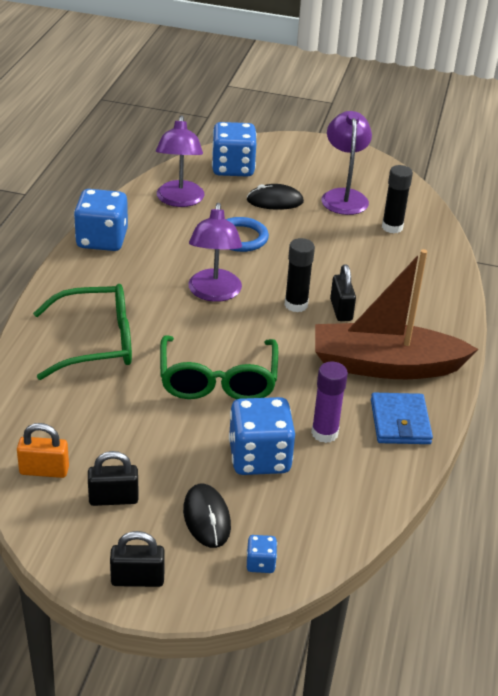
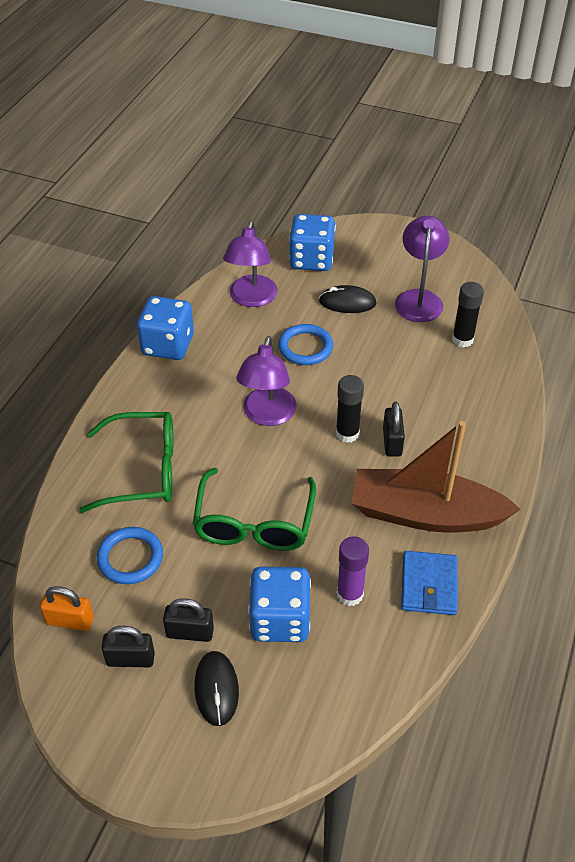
camera: 10 degrees right, 10 degrees up
black padlock [110,531,165,587] -> black padlock moved to [163,598,214,642]
blue dice [247,535,277,573] -> none
none -> blue ring [97,527,163,584]

